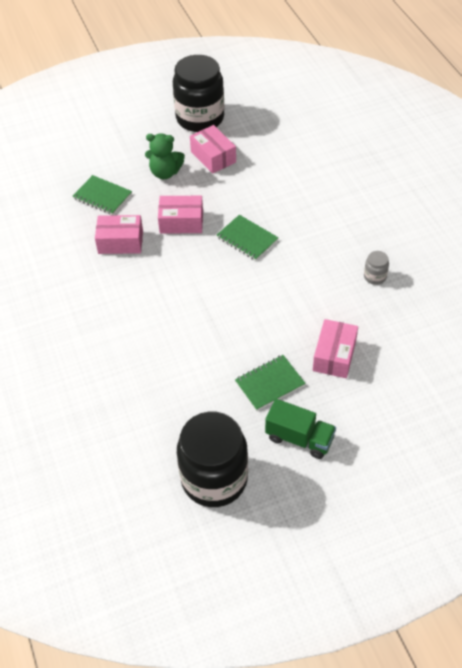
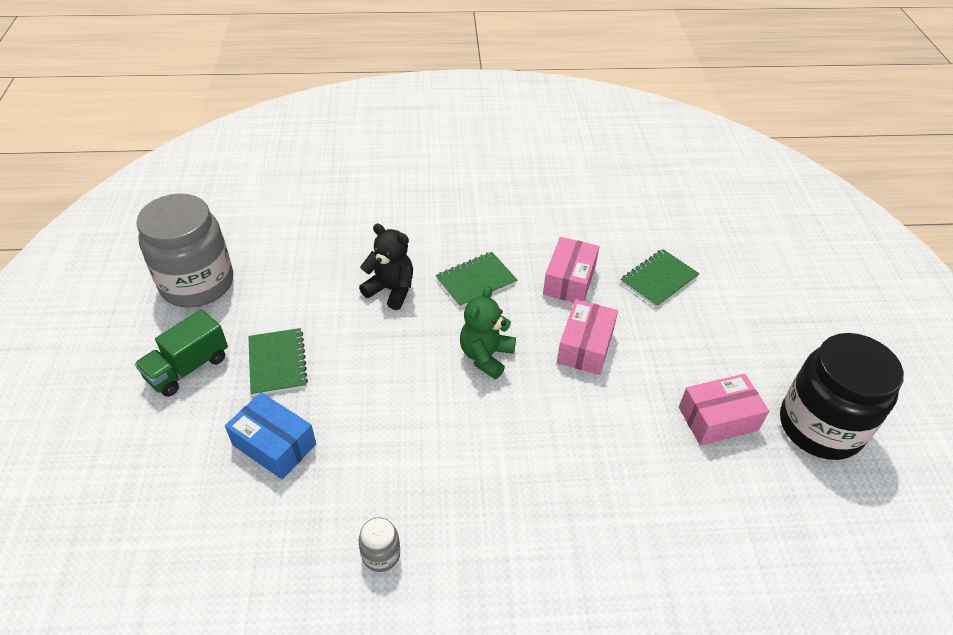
camera: 105 degrees right, 5 degrees down
green teddy bear [145,133,185,179] -> green teddy bear moved to [460,286,516,379]
black jar [177,412,248,507] -> grey jar [136,194,233,308]
green notebook [217,215,279,261] -> green notebook moved to [436,252,517,308]
pink box [313,319,358,378] -> blue box [225,392,316,479]
none -> black teddy bear [359,224,413,310]

